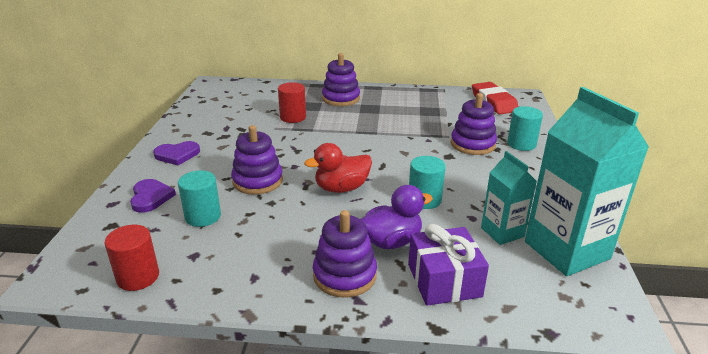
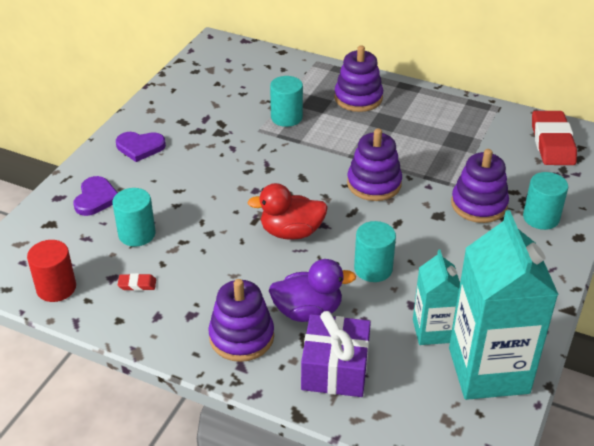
camera: 20 degrees right, 10 degrees up
purple stacking toy [231,125,283,195] -> purple stacking toy moved to [347,128,402,201]
red cylinder [278,82,306,123] -> turquoise cylinder [270,76,303,127]
none -> red eraser [118,273,156,291]

